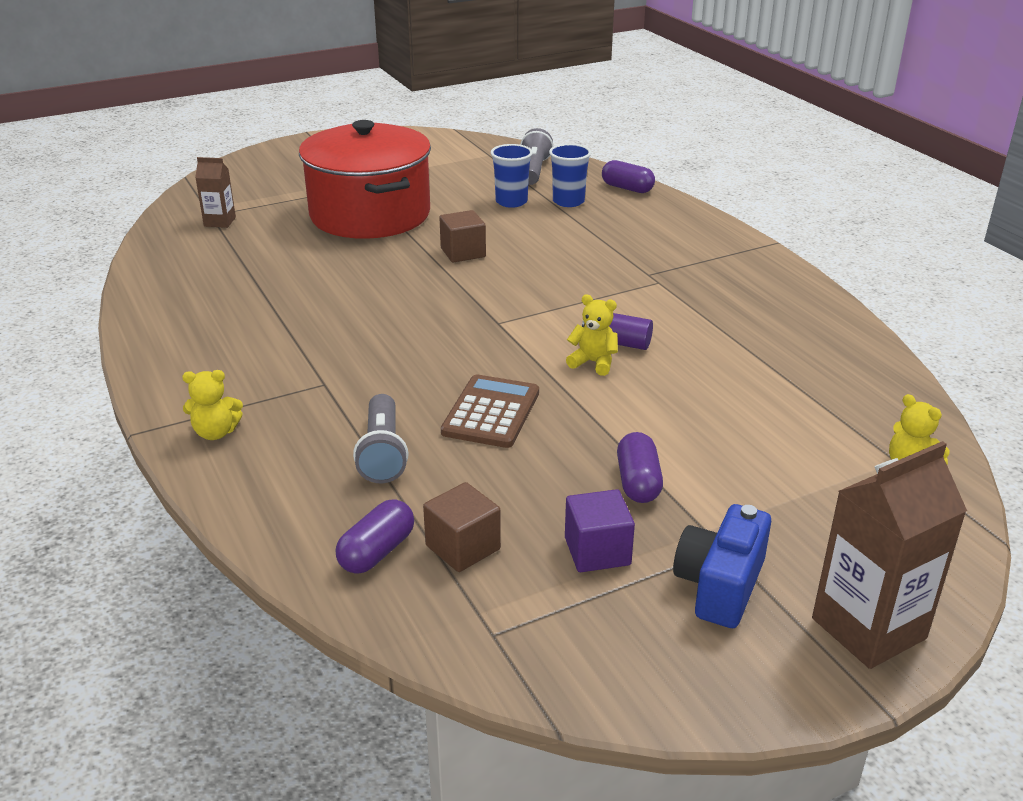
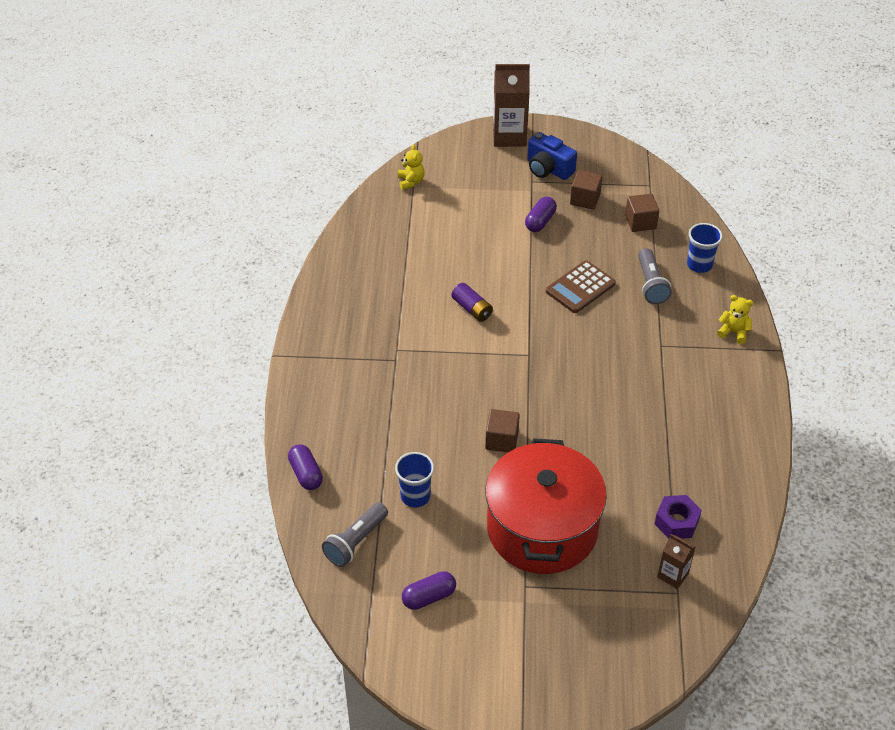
camera: 150 degrees left, 15 degrees up
purple capsule [336,499,414,574] -> purple capsule moved to [402,571,456,610]
grey flashlight [353,394,409,483] -> grey flashlight turned 150 degrees clockwise [638,248,672,304]
blue cup [549,144,591,207] -> blue cup moved to [687,223,723,273]
purple cube [565,489,635,572] -> brown cube [570,170,602,210]
yellow teddy bear [566,295,618,376] -> none
blue camera [673,504,771,628] -> blue camera turned 75 degrees clockwise [527,132,577,180]
none -> purple nut [655,495,702,539]

